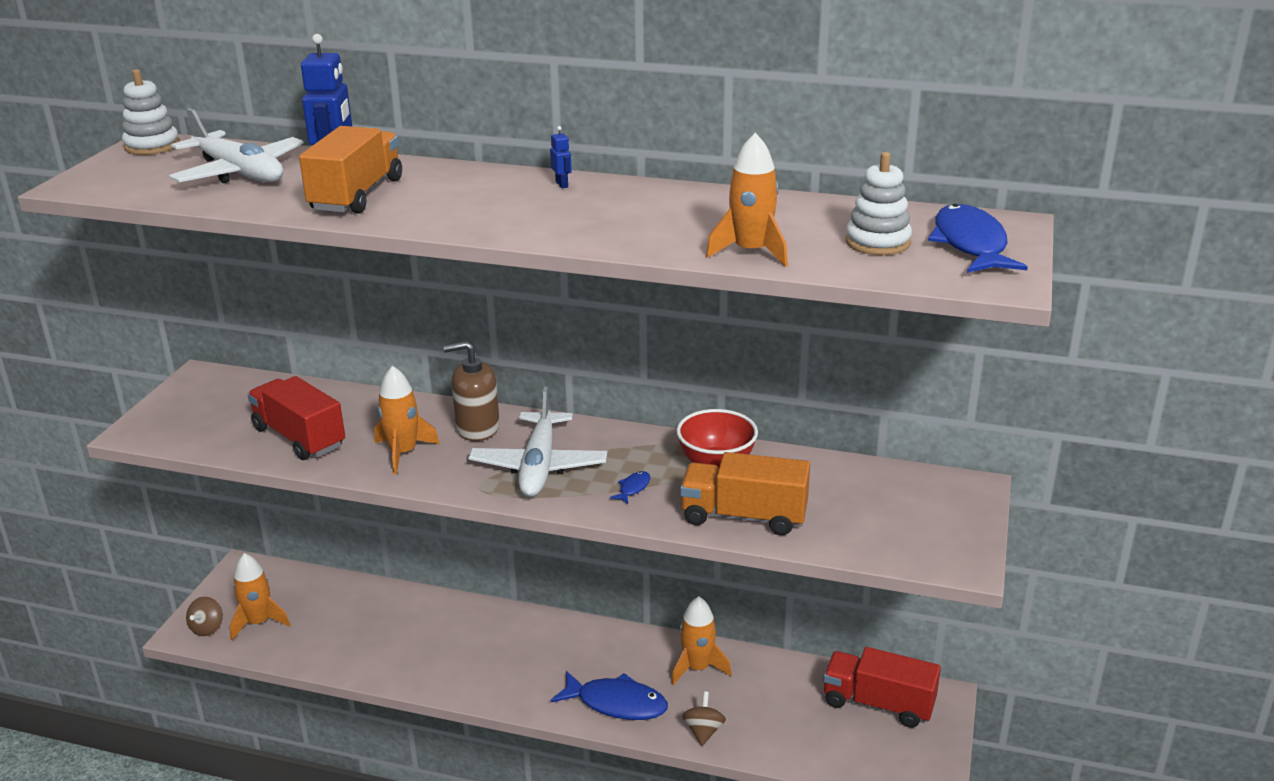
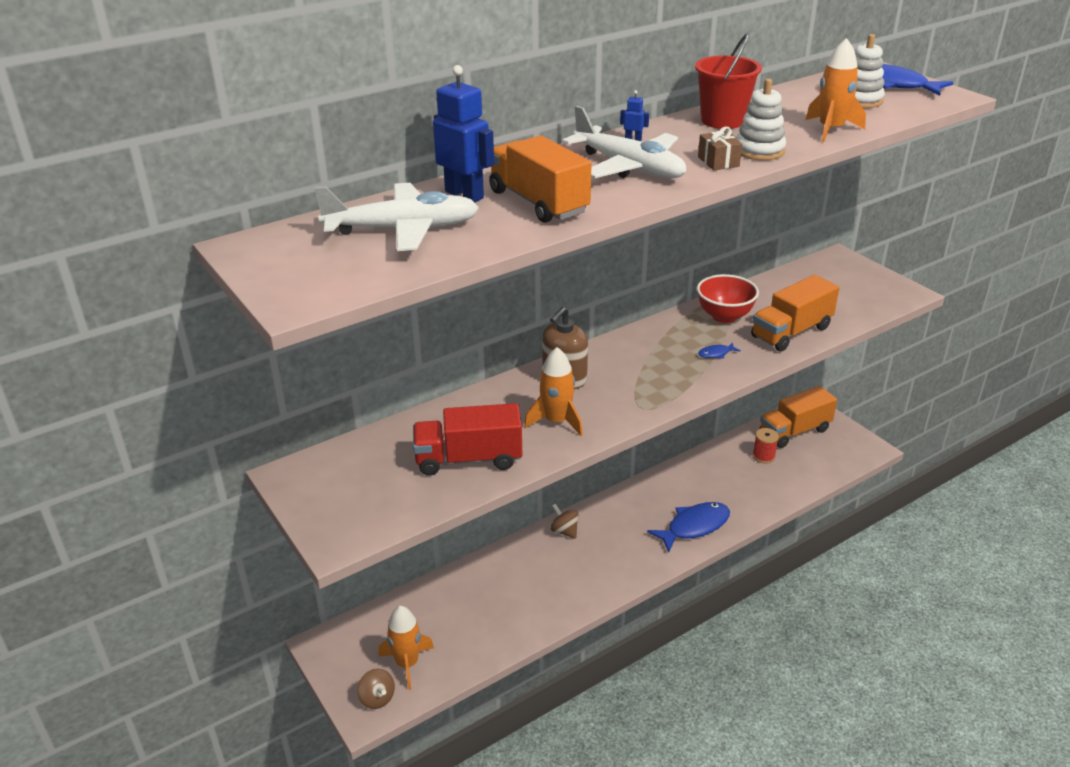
camera: 50 degrees left, 5 degrees up
white stacking toy [122,69,180,155] -> white stacking toy moved to [736,79,786,160]
white plane [469,387,607,497] -> white plane moved to [562,106,686,178]
blue fish [610,471,650,504] -> blue fish turned 90 degrees counterclockwise [698,342,741,358]
orange rocket [671,596,732,685] -> none
brown spinning top [682,691,726,746] -> brown spinning top moved to [550,504,579,539]
red truck [823,647,941,728] -> orange truck [760,386,837,448]
none -> red bucket [695,33,762,129]
none -> brown gift [698,127,742,170]
none -> red spool [753,428,779,464]

